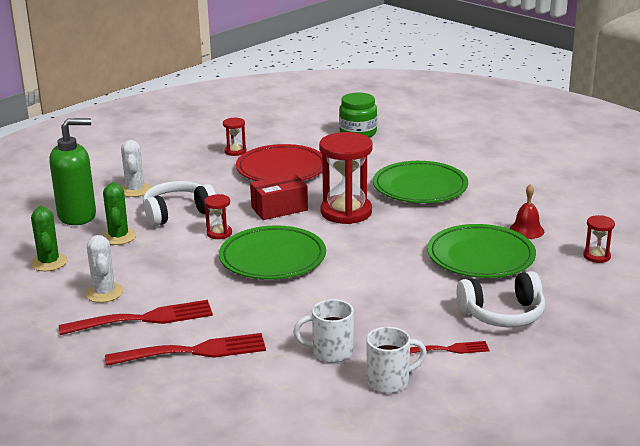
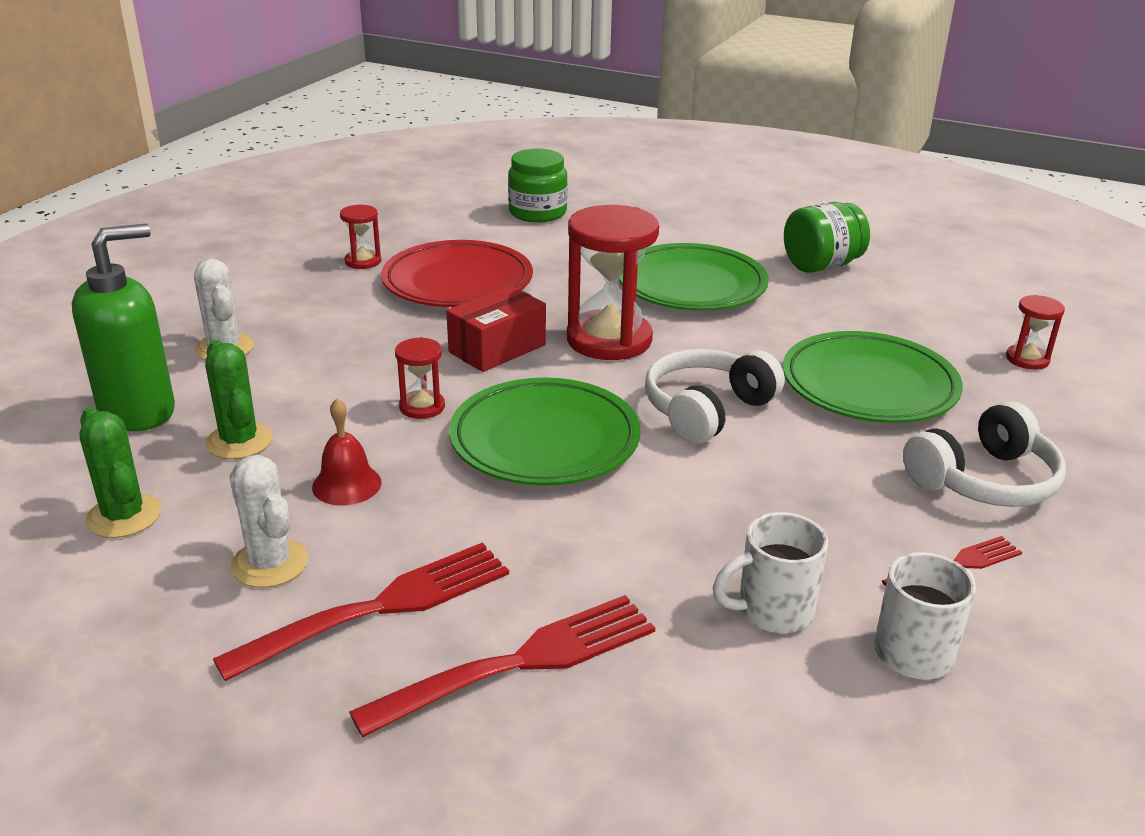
camera: 20 degrees left, 5 degrees up
white headphones [143,181,216,226] -> white headphones moved to [645,349,785,444]
red bell [509,184,544,239] -> red bell moved to [312,398,382,506]
none -> green jar [784,202,870,273]

